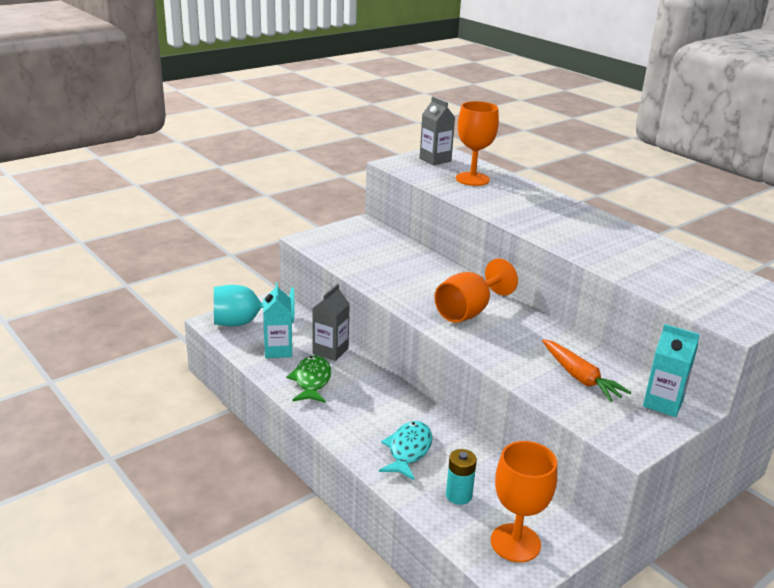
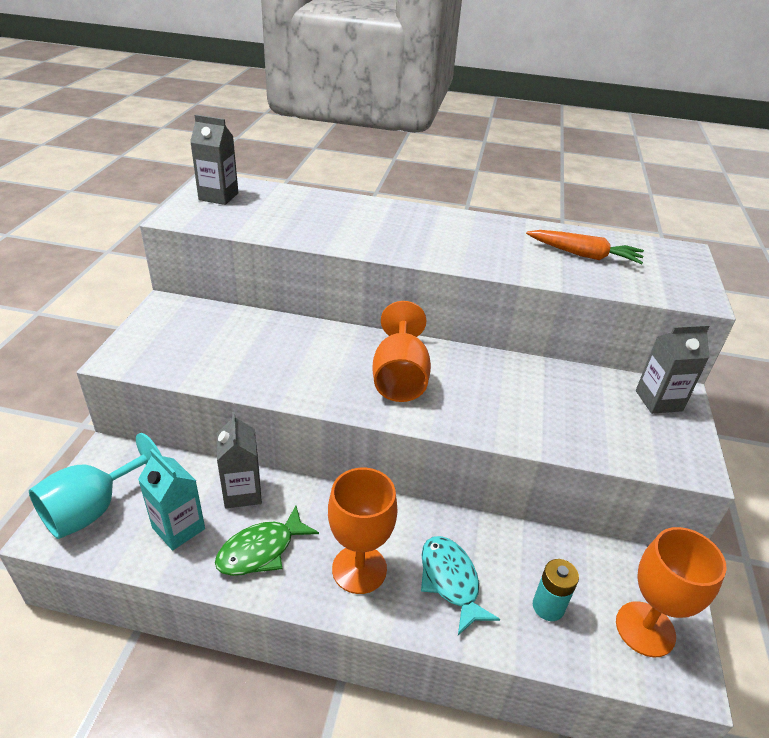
camera: 40 degrees left, 10 degrees up
green fish [286,355,331,403] -> green fish turned 90 degrees counterclockwise [215,506,319,576]
orange goblet [456,101,499,186] -> orange goblet moved to [328,468,398,594]
orange carrot [542,339,631,402] -> orange carrot moved to [526,230,644,264]
turquoise carton [643,324,700,417] -> grey carton [636,324,710,414]

